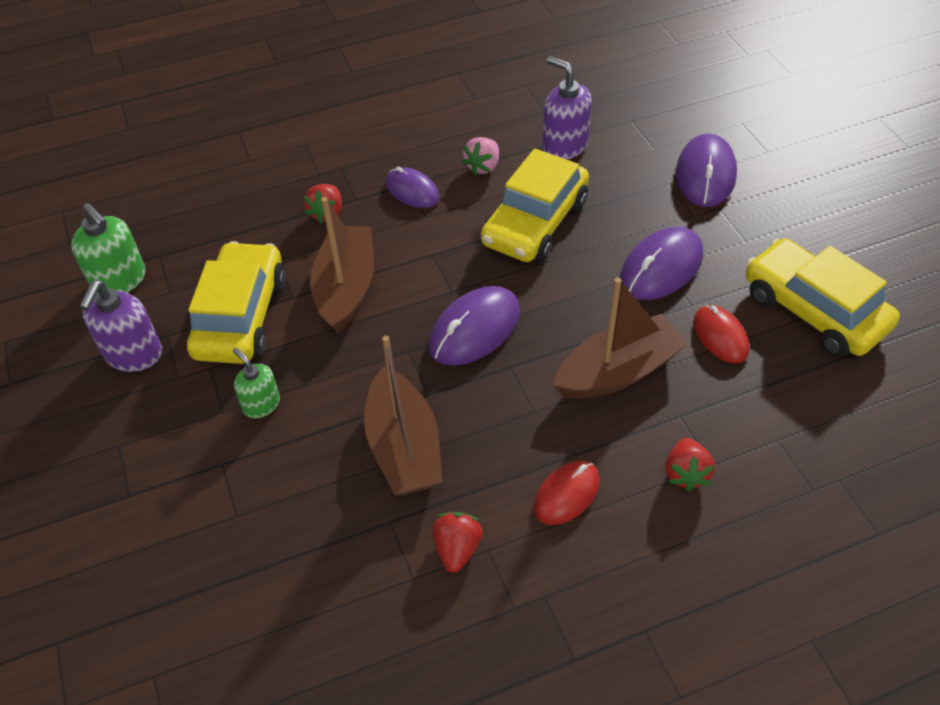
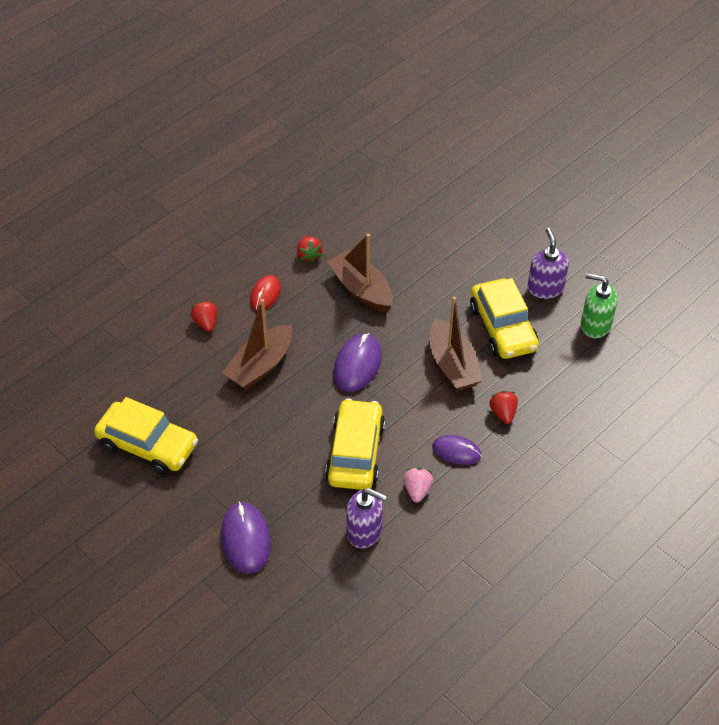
camera: 155 degrees right, 0 degrees up
green soap dispenser [233,348,280,418] -> none
purple mouse [620,227,703,300] -> none
red mouse [693,305,750,363] -> none

